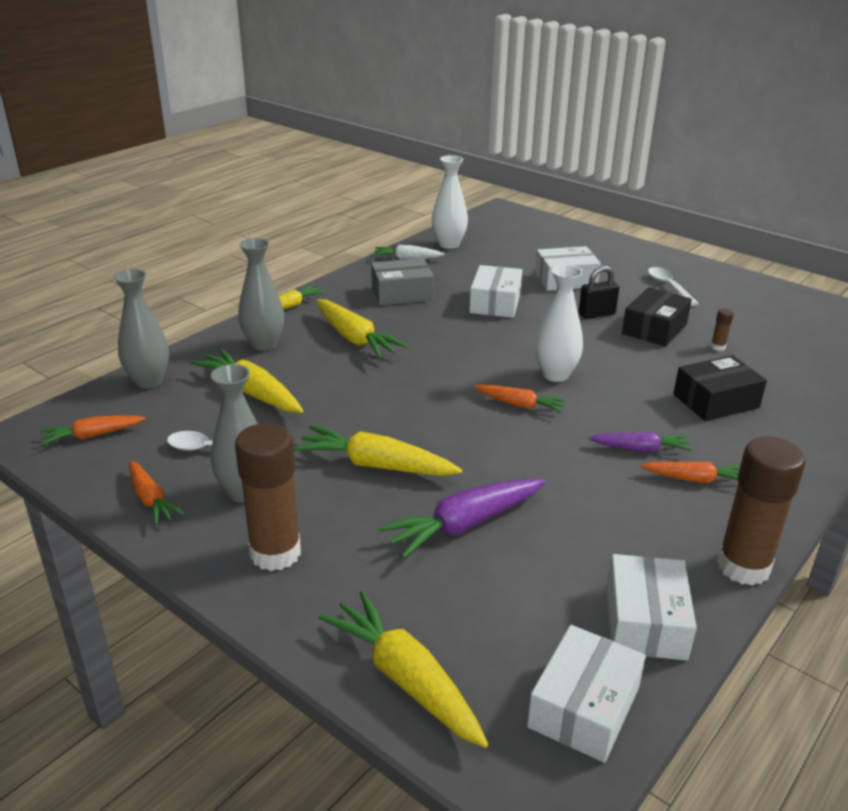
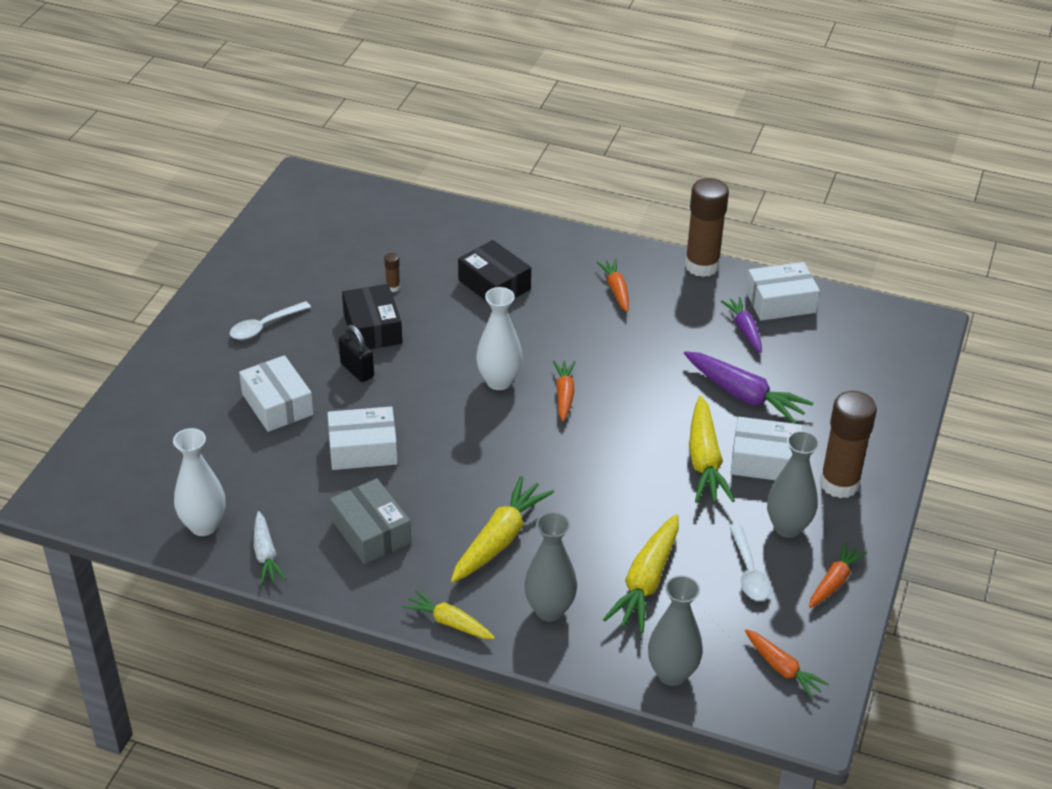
camera: 110 degrees left, 10 degrees up
yellow carrot [319,591,488,748] -> none
white box [527,625,646,763] -> white box moved to [731,417,803,480]
purple carrot [589,432,693,452] -> purple carrot moved to [721,297,762,353]
black box [622,287,692,347] -> black box turned 60 degrees clockwise [342,284,402,349]

